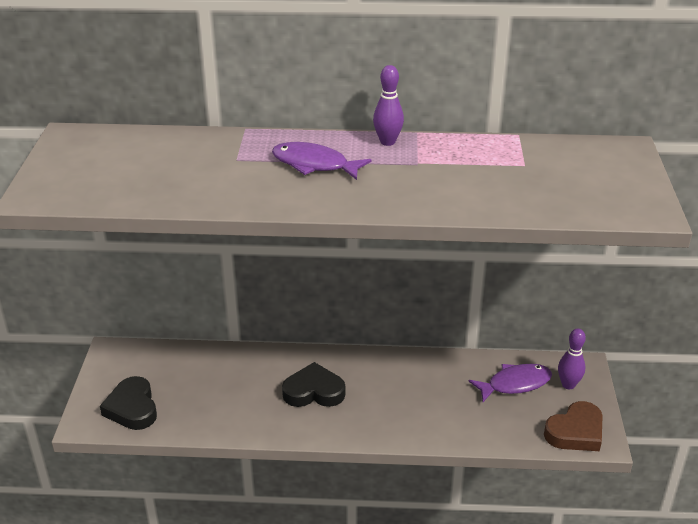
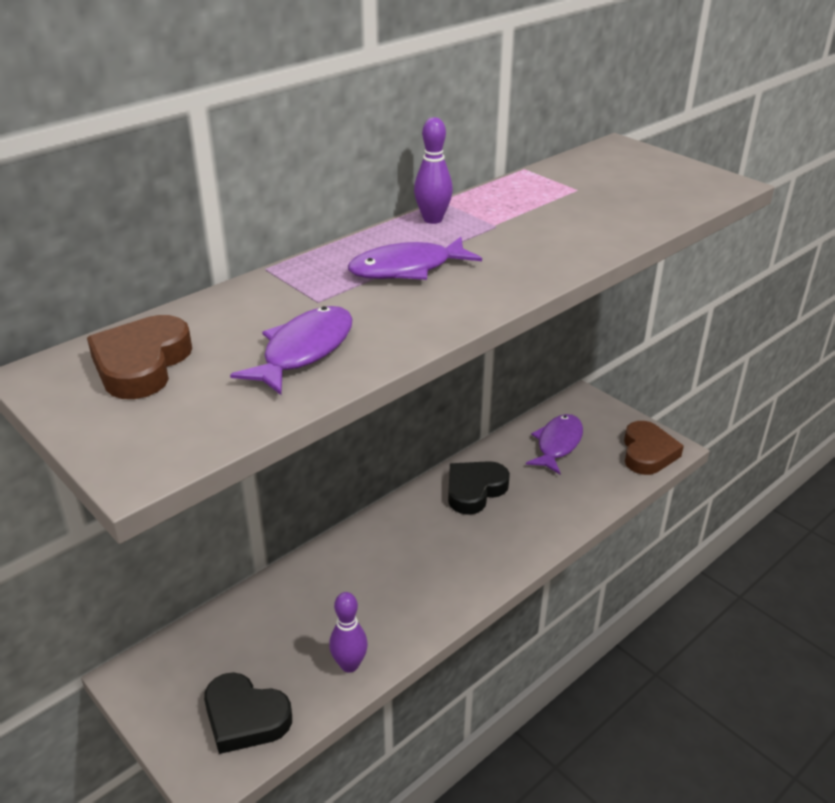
camera: 45 degrees left, 0 degrees up
black heart [282,362,345,407] -> black heart moved to [448,461,510,515]
purple bowling pin [558,329,586,389] -> purple bowling pin moved to [329,592,368,673]
none -> brown heart [87,315,192,399]
none -> purple fish [230,306,353,395]

